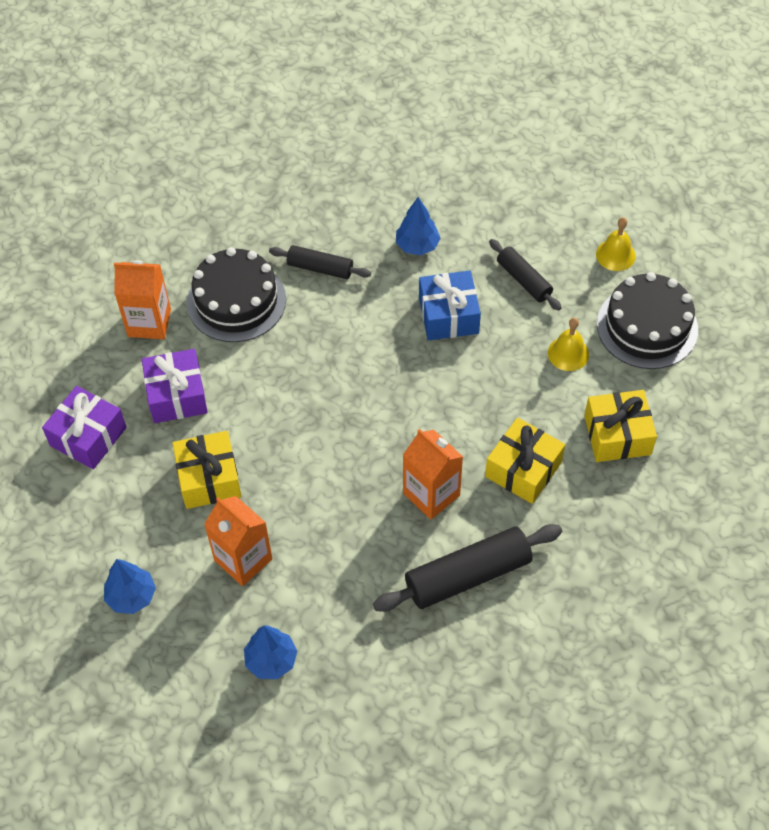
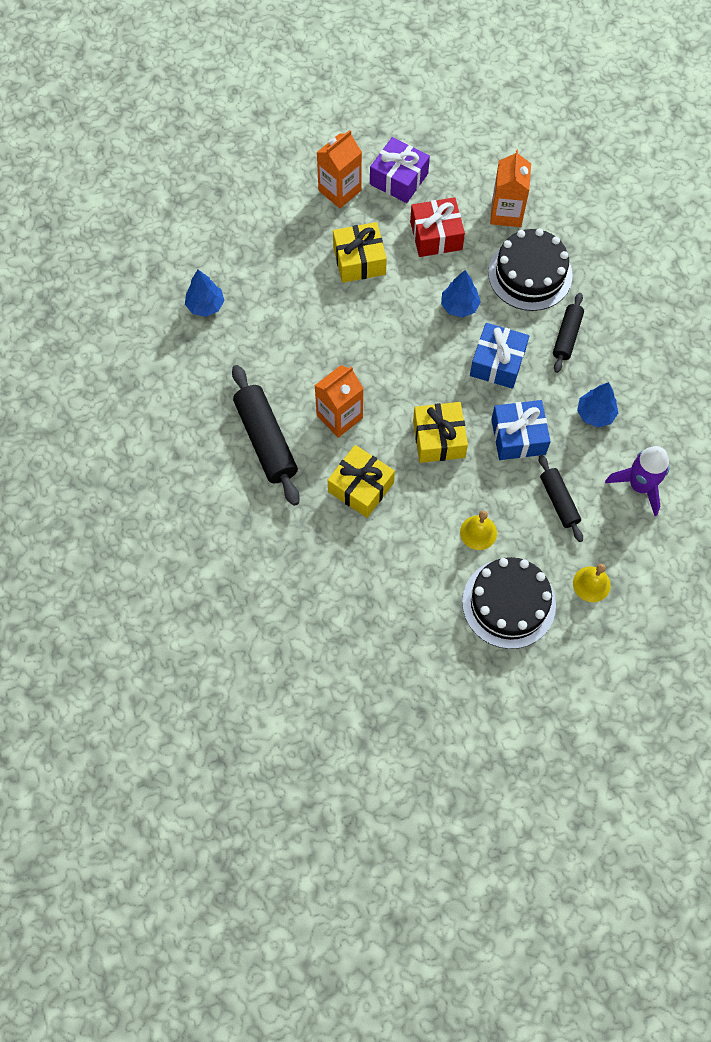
camera: 90 degrees right, 10 degrees up
blue tree [104,559,156,614] -> blue tree moved to [441,270,481,318]
purple gift [142,349,208,423] -> red gift [410,197,465,257]
orange carton [204,496,272,586] -> orange carton moved to [316,130,362,208]
black rolling pin [489,239,562,311] -> black rolling pin turned 75 degrees counterclockwise [539,455,583,542]
yellow gift [584,390,657,462] -> yellow gift moved to [413,402,468,463]
none -> blue gift [470,323,529,389]
none -> purple rocket [605,446,669,516]

